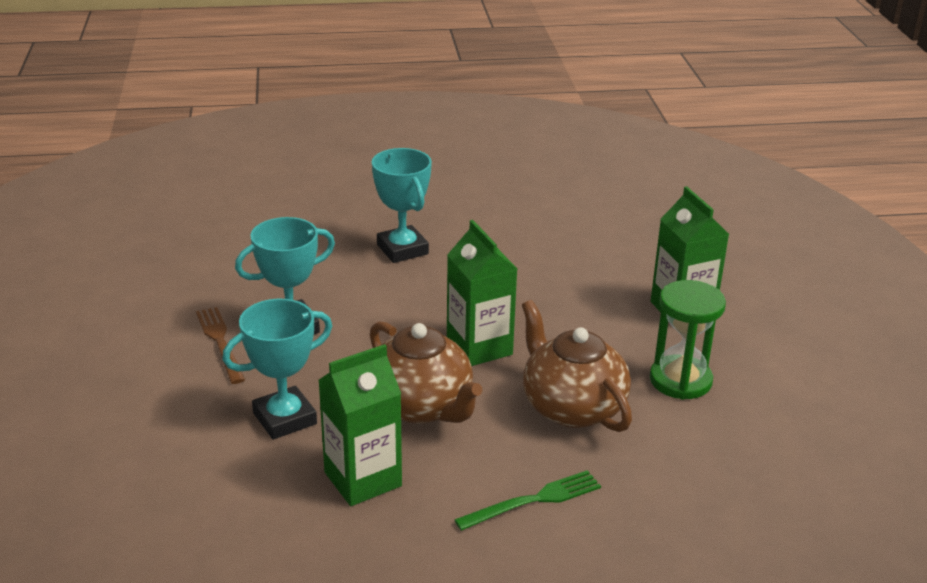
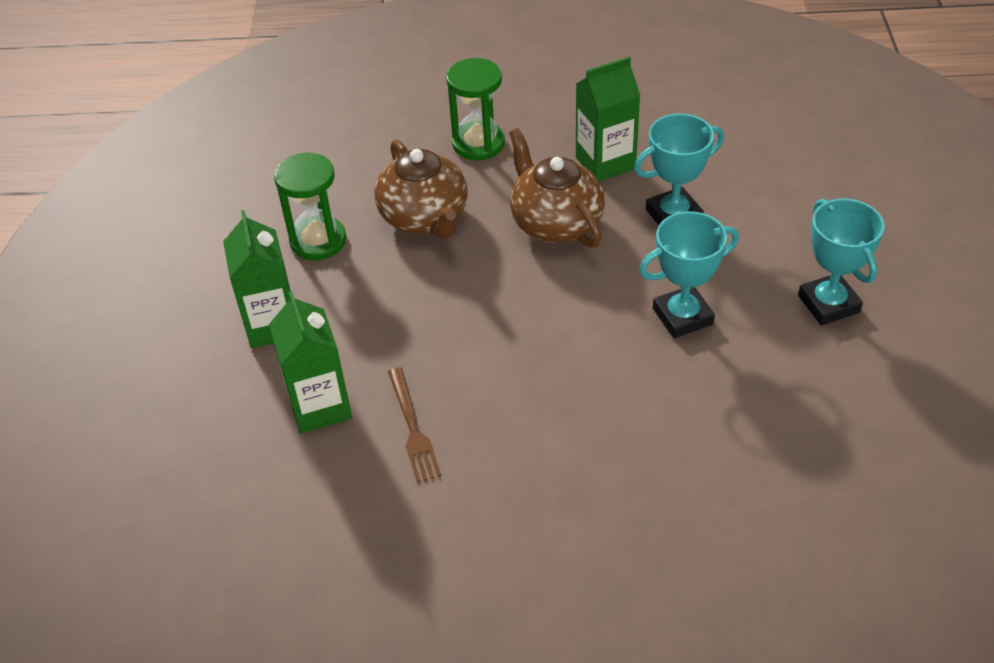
camera: 170 degrees left, 15 degrees up
brown fork [196,307,245,384] -> brown fork moved to [388,367,441,483]
turquoise trophy [372,148,432,263] -> turquoise trophy moved to [798,198,884,325]
green carton [447,220,517,366] -> green carton moved to [269,291,352,434]
green fork [455,470,601,531] -> green hourglass [446,58,505,160]

